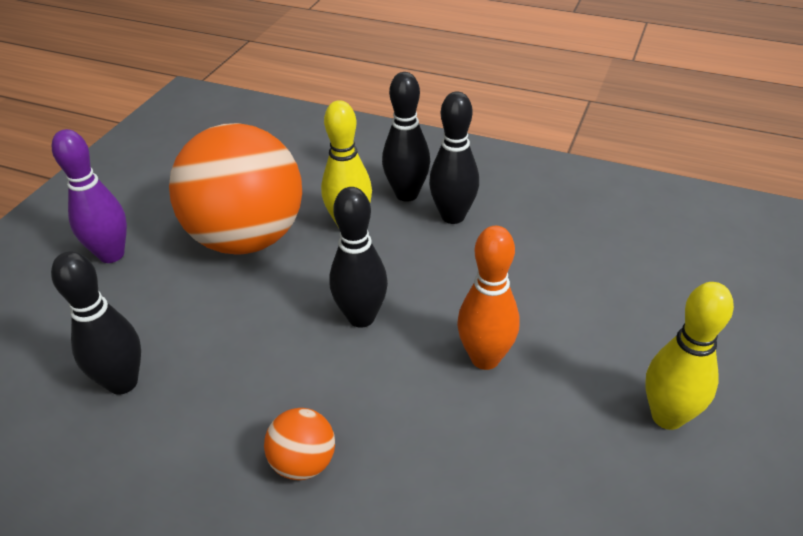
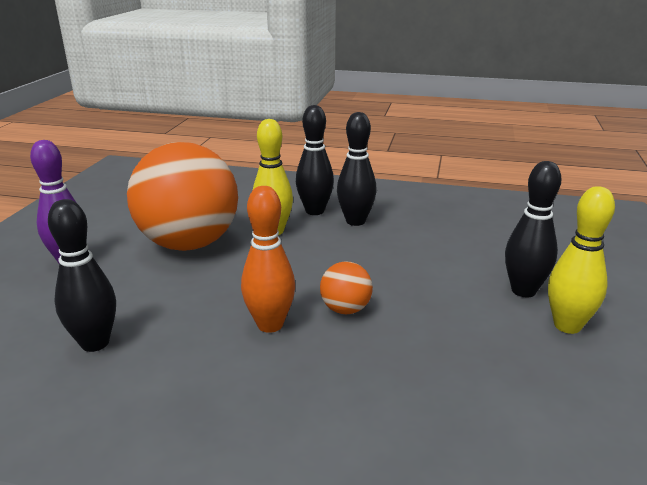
camera: 10 degrees left, 15 degrees down
orange ball [264,408,335,480] -> orange ball moved to [320,261,373,314]
black bowling pin [330,187,388,328] -> black bowling pin moved to [505,161,562,297]
orange bowling pin [457,226,520,370] -> orange bowling pin moved to [241,186,295,333]

